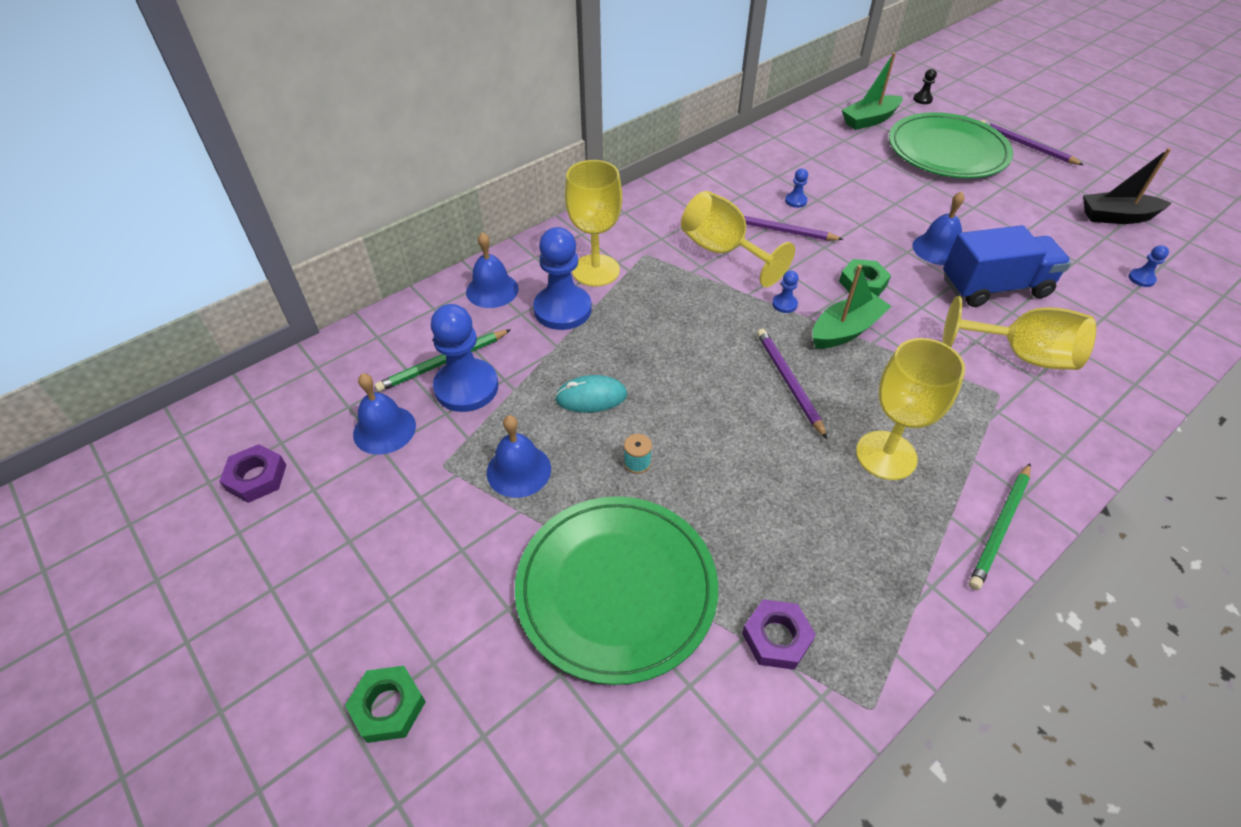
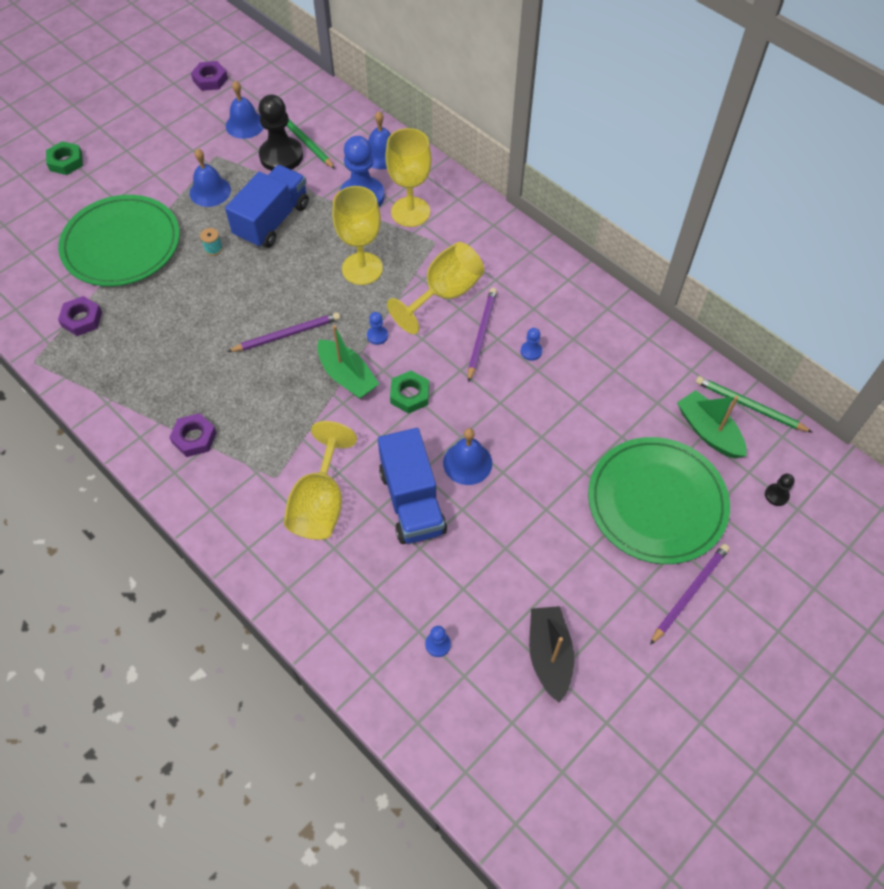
camera: 85 degrees right, 10 degrees up
blue pawn [431,304,498,412] -> black pawn [258,95,303,171]
turquoise mouse [555,375,627,413] -> blue truck [225,165,309,248]
yellow goblet [856,338,965,480] -> yellow goblet moved to [332,186,383,285]
green pencil [969,463,1031,590] -> green pencil moved to [696,376,813,433]
none -> purple nut [169,413,217,457]

